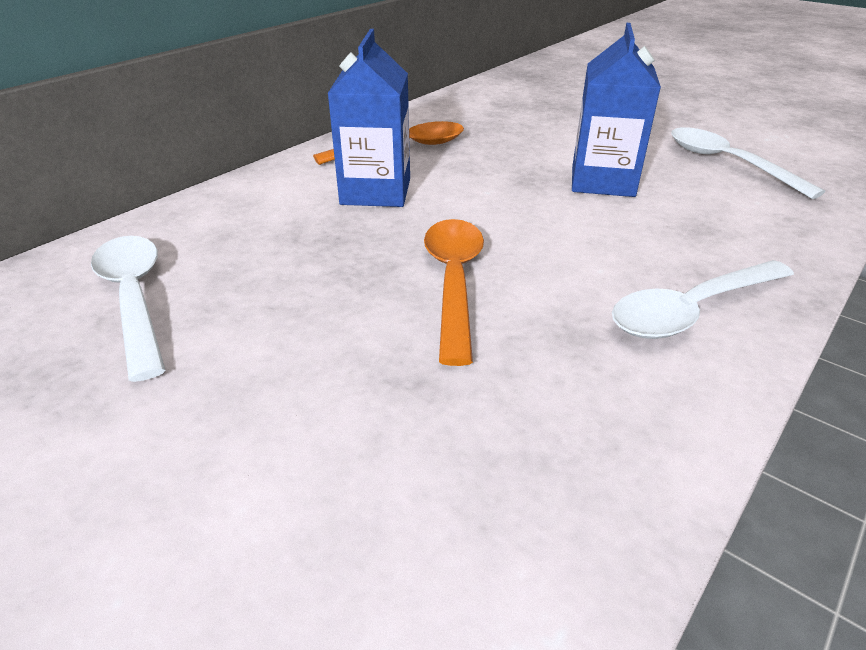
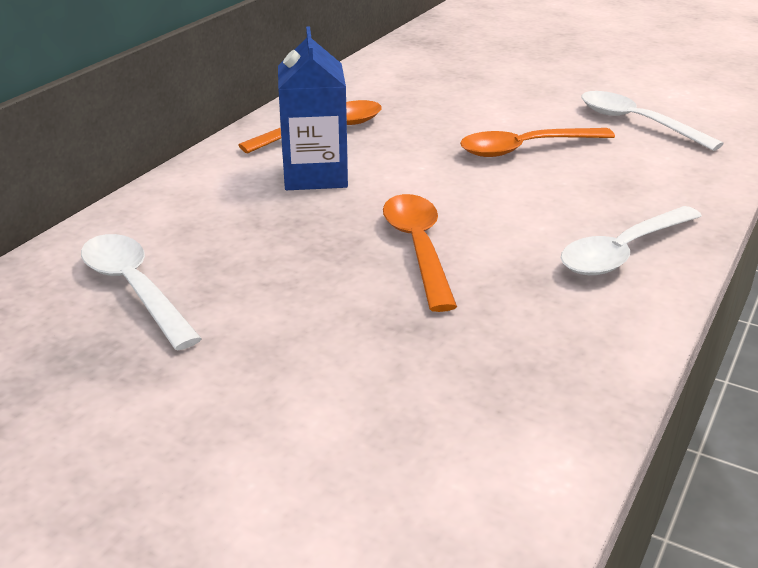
camera: 10 degrees left, 5 degrees down
blue carton [572,23,661,197] -> orange spoon [460,128,615,157]

